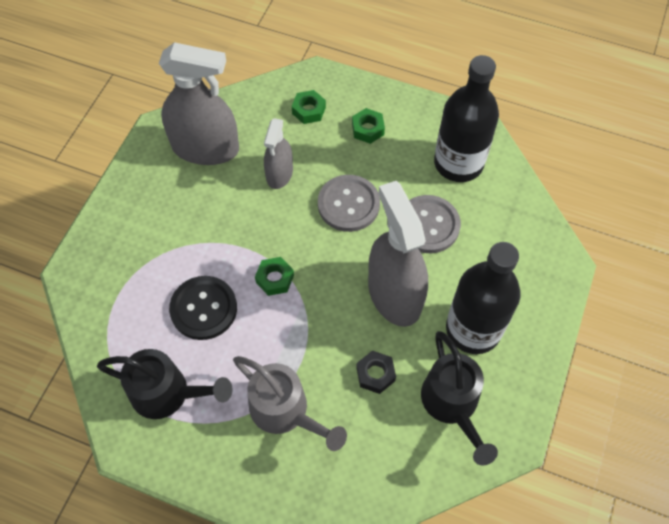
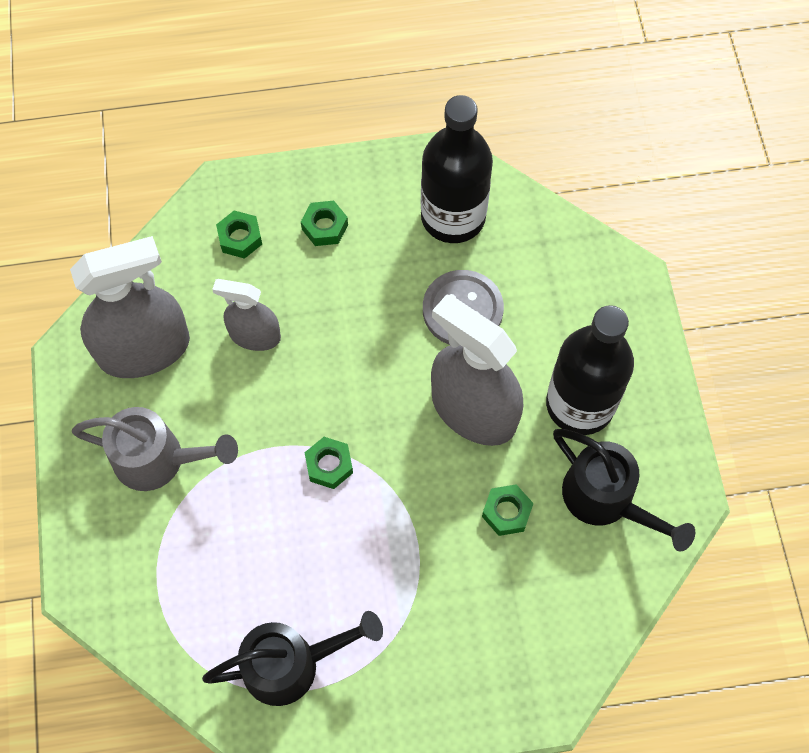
camera: 30 degrees left, 5 degrees up
black button [169,276,237,340] -> none
grey watering can [233,356,347,451] -> grey watering can moved to [72,407,238,491]
grey spray bottle [264,118,293,189] -> grey spray bottle turned 120 degrees clockwise [212,279,281,351]
grey button [318,175,380,232] -> none
black nut [356,350,396,394] -> green nut [482,484,534,536]

